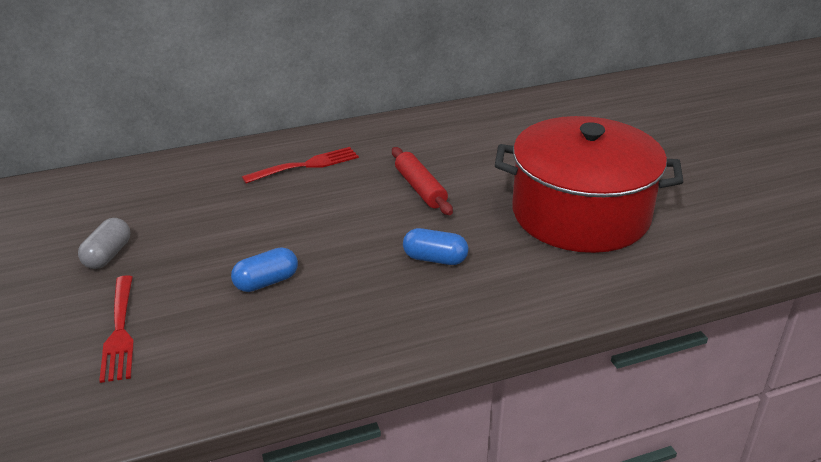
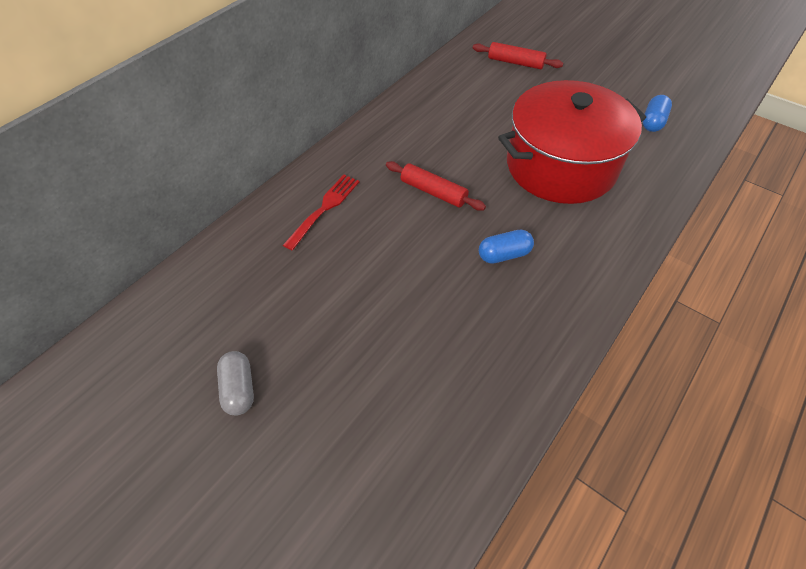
camera: 30 degrees left, 20 degrees up
red fork [99,275,134,383] -> none
blue capsule [231,247,298,292] -> blue capsule moved to [643,95,672,132]
none -> red rolling pin [473,42,563,69]

